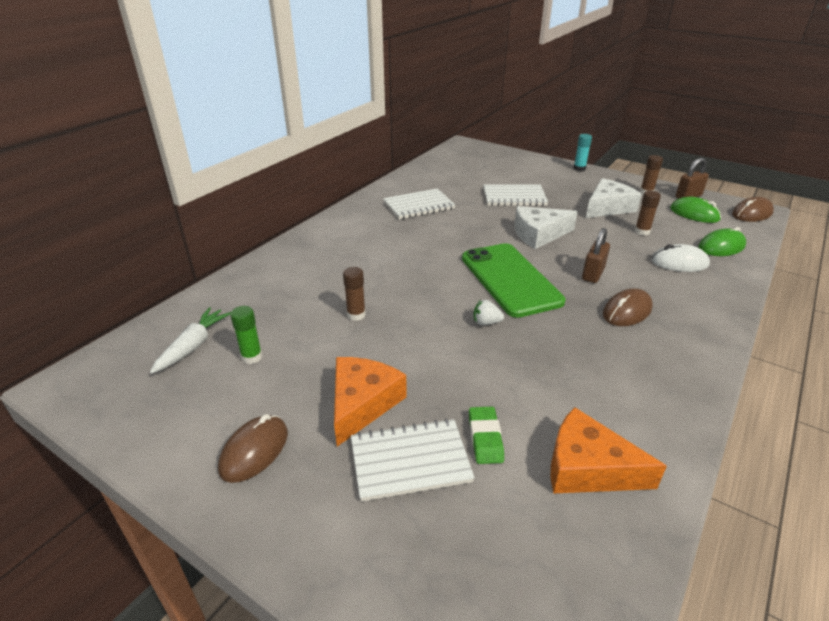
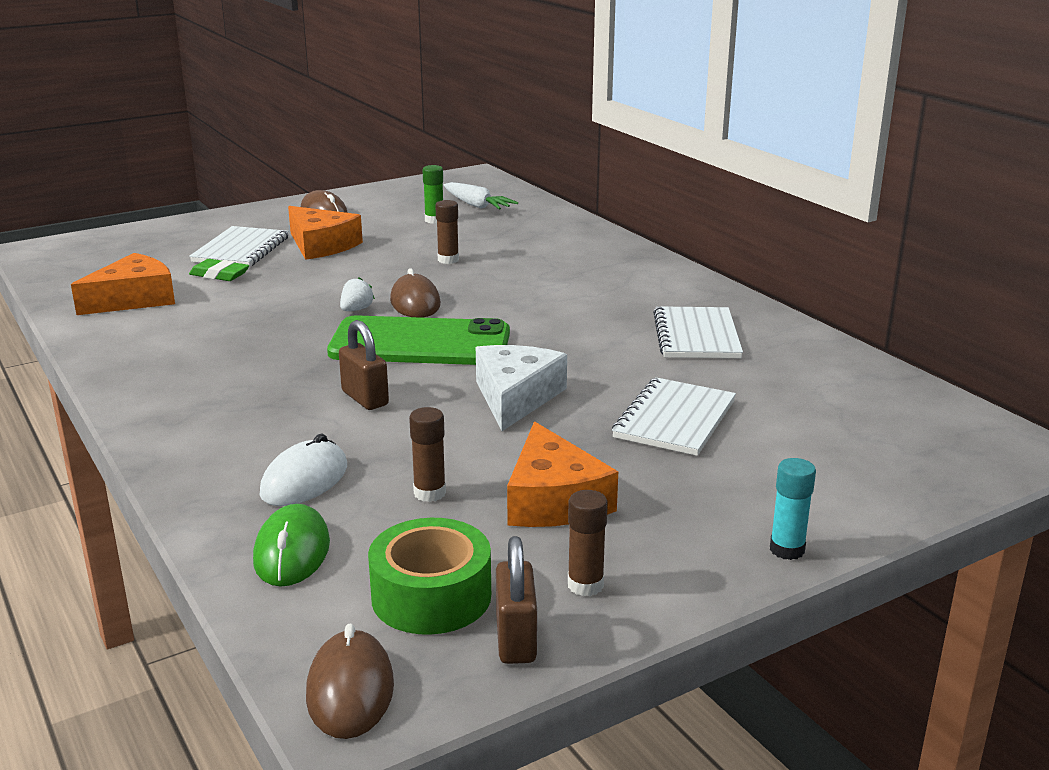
camera: 115 degrees right, 10 degrees down
white cheese [586,178,642,218] -> orange cheese [507,422,618,527]
brown mouse [603,288,653,326] -> brown mouse moved to [390,268,441,318]
green mouse [670,197,721,223] -> green tape [368,518,491,635]

